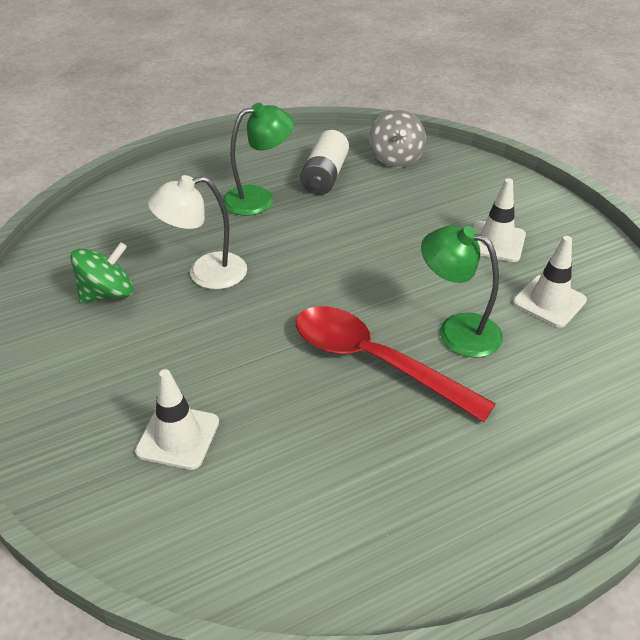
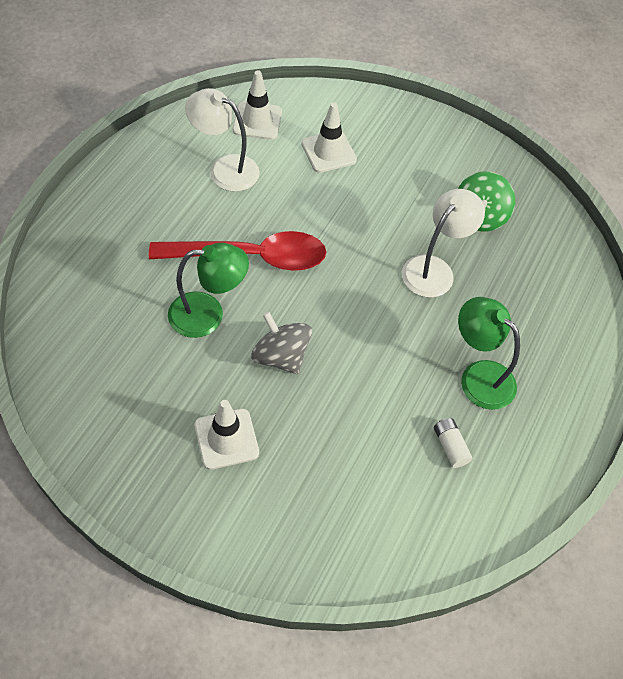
camera: 140 degrees right, 15 degrees up
green lamp [223,103,294,216] -> green lamp turned 105 degrees clockwise [458,297,520,410]
white battery [300,130,349,195] -> white battery [434,418,472,468], size x0.55
grey spinning top [370,110,426,168] -> grey spinning top moved to [251,312,312,374]
white traffic cone [513,236,587,328] -> white traffic cone moved to [233,70,282,140]
none -> white lamp [185,88,260,192]

